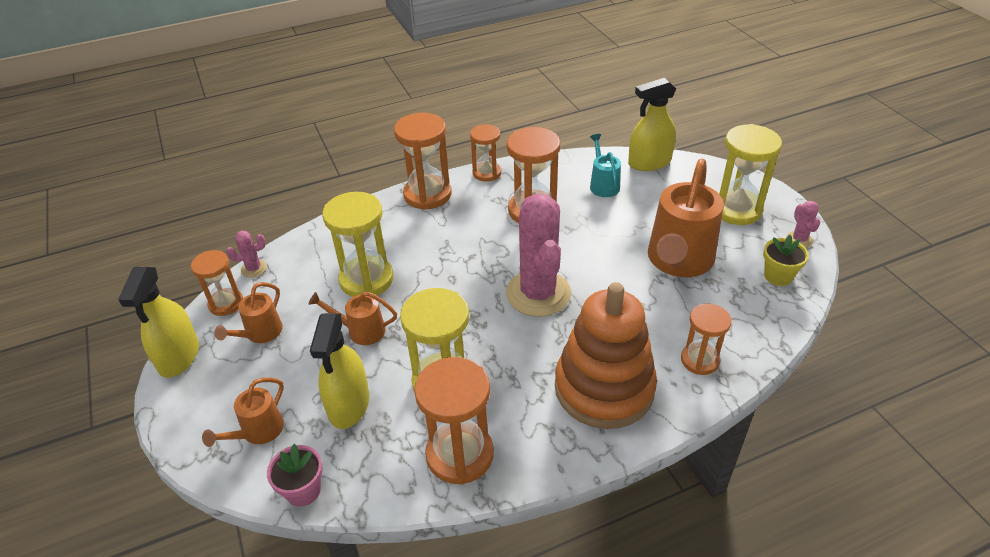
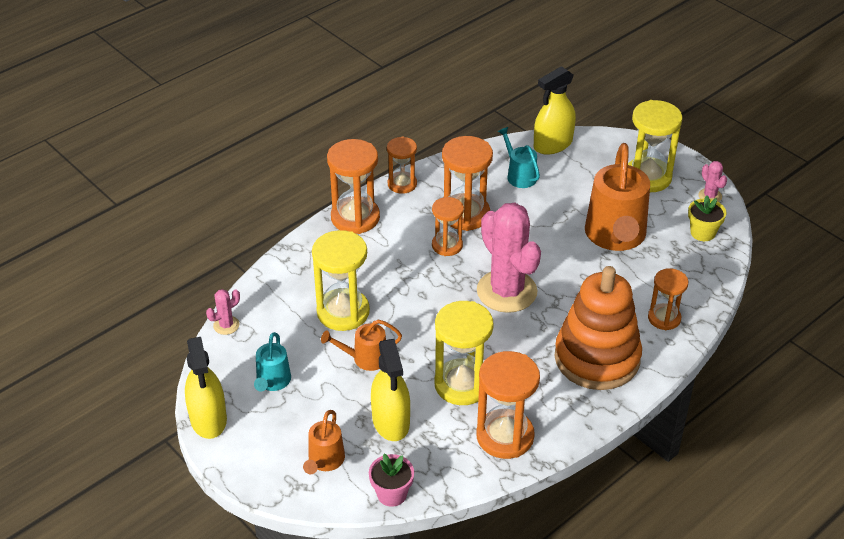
camera: 20 degrees left, 0 degrees up
orange hourglass [191,250,243,316] -> orange hourglass moved to [432,197,464,256]
orange watering can [214,282,283,343] -> turquoise watering can [254,332,291,391]

